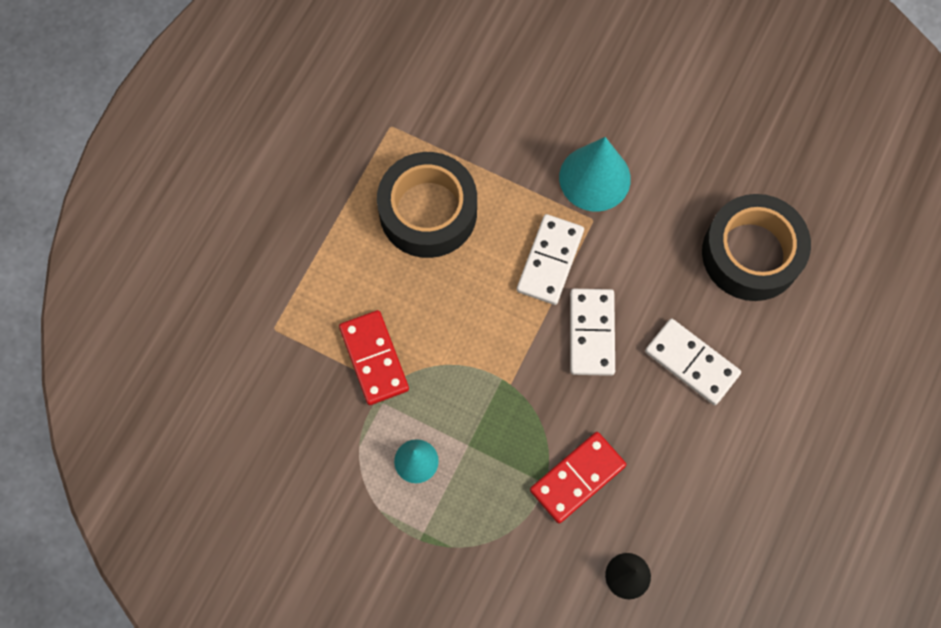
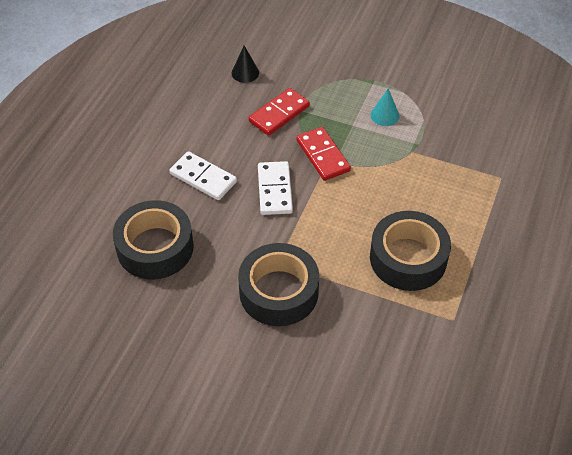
camera: 175 degrees right, 20 degrees down
red domino [339,310,409,405] -> red domino moved to [297,127,351,181]
white domino [517,214,584,305] -> none
turquoise cone [559,137,631,212] -> black tape [238,243,319,326]

